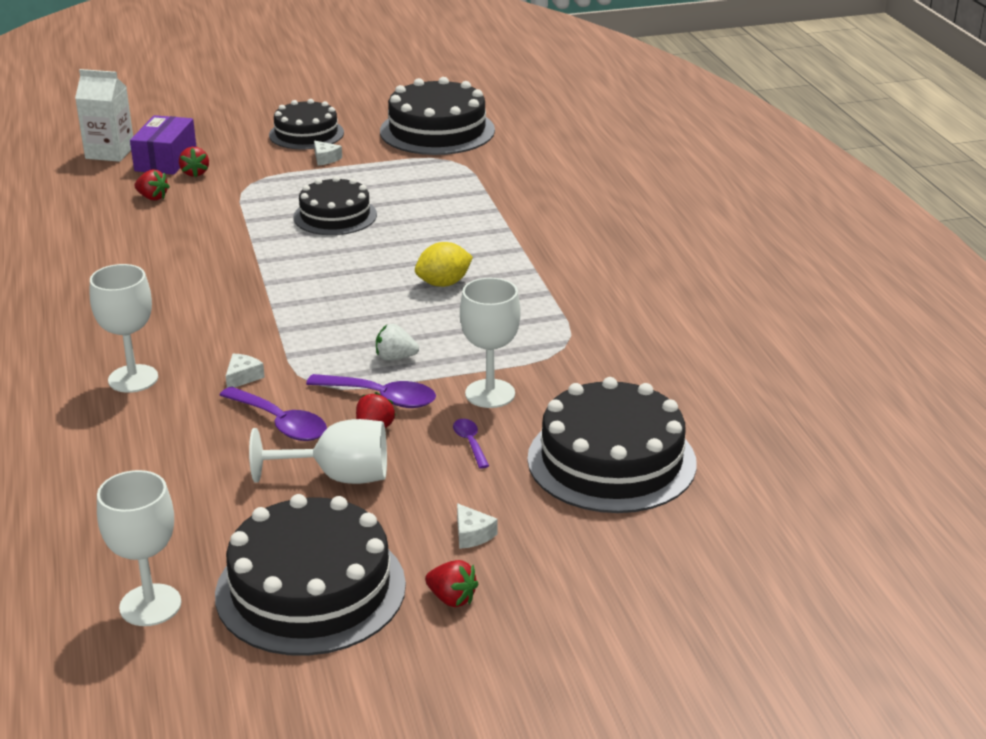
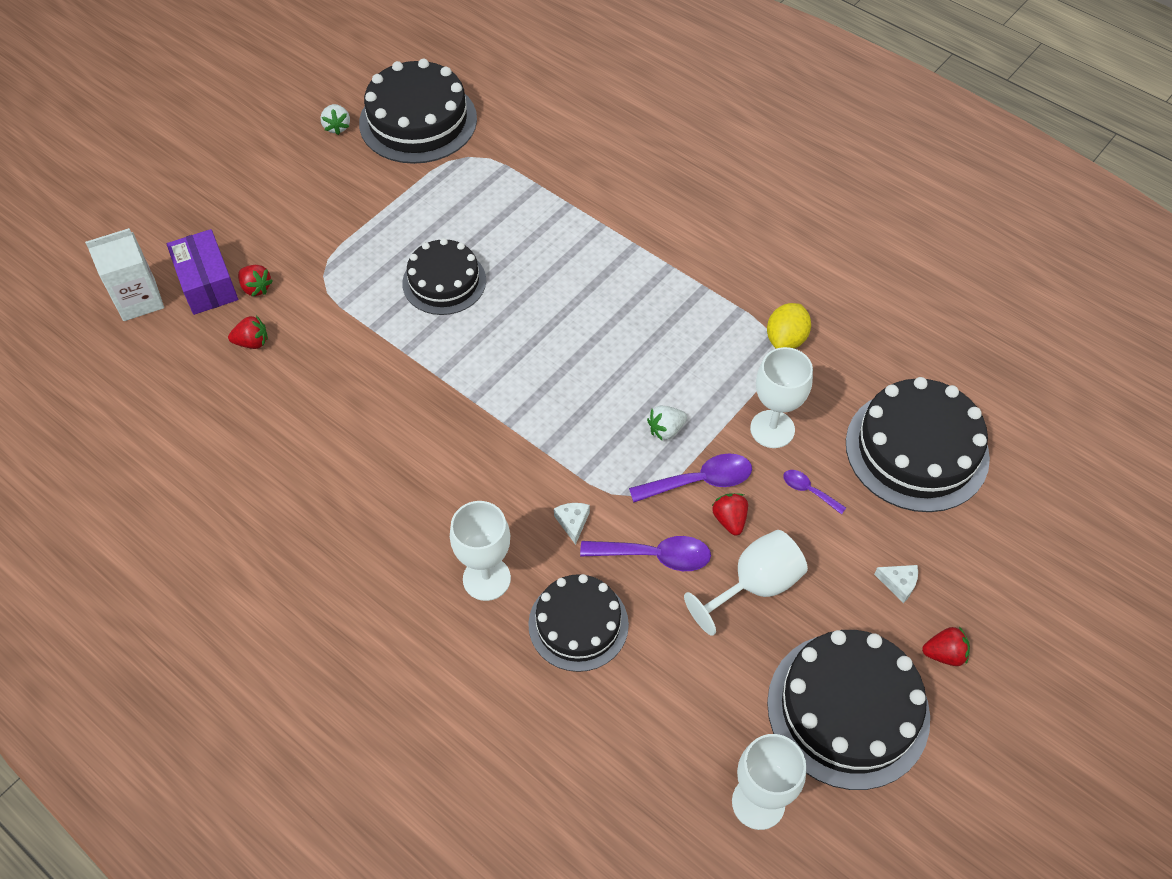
camera: 35 degrees left, 25 degrees up
black cake [269,99,344,150] -> black cake moved to [528,574,629,672]
white cheese [314,141,342,166] -> none
yellow lemon [415,242,473,287] -> yellow lemon moved to [767,303,811,349]
none -> white strawberry [321,104,350,135]

